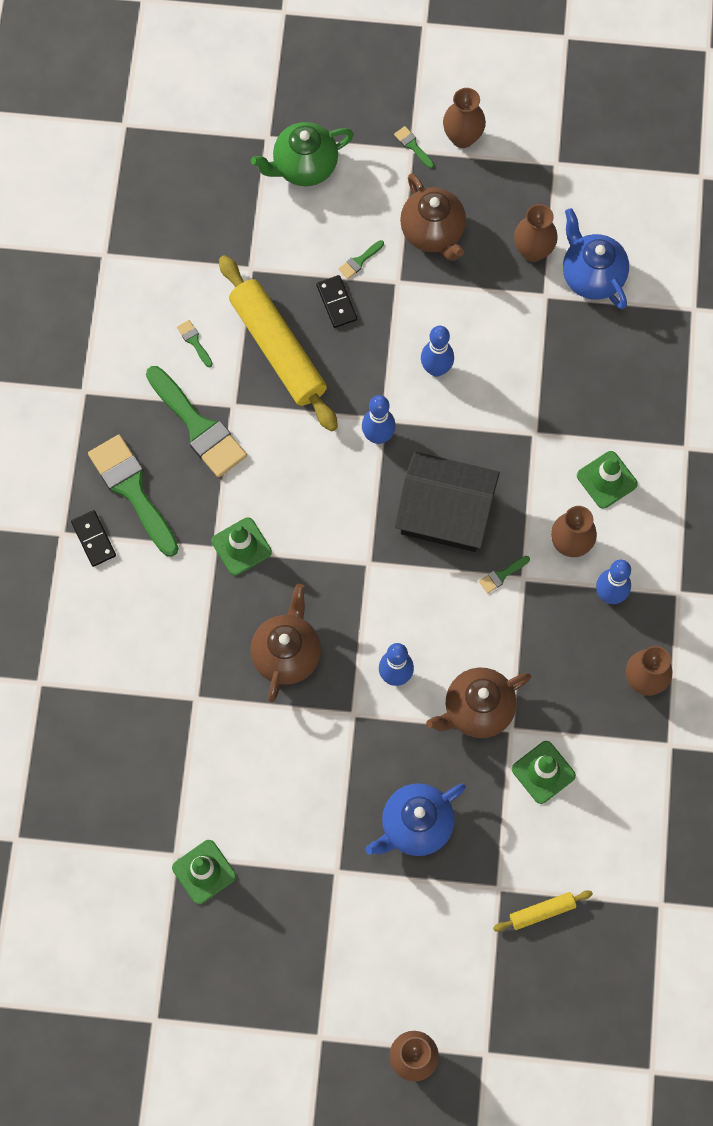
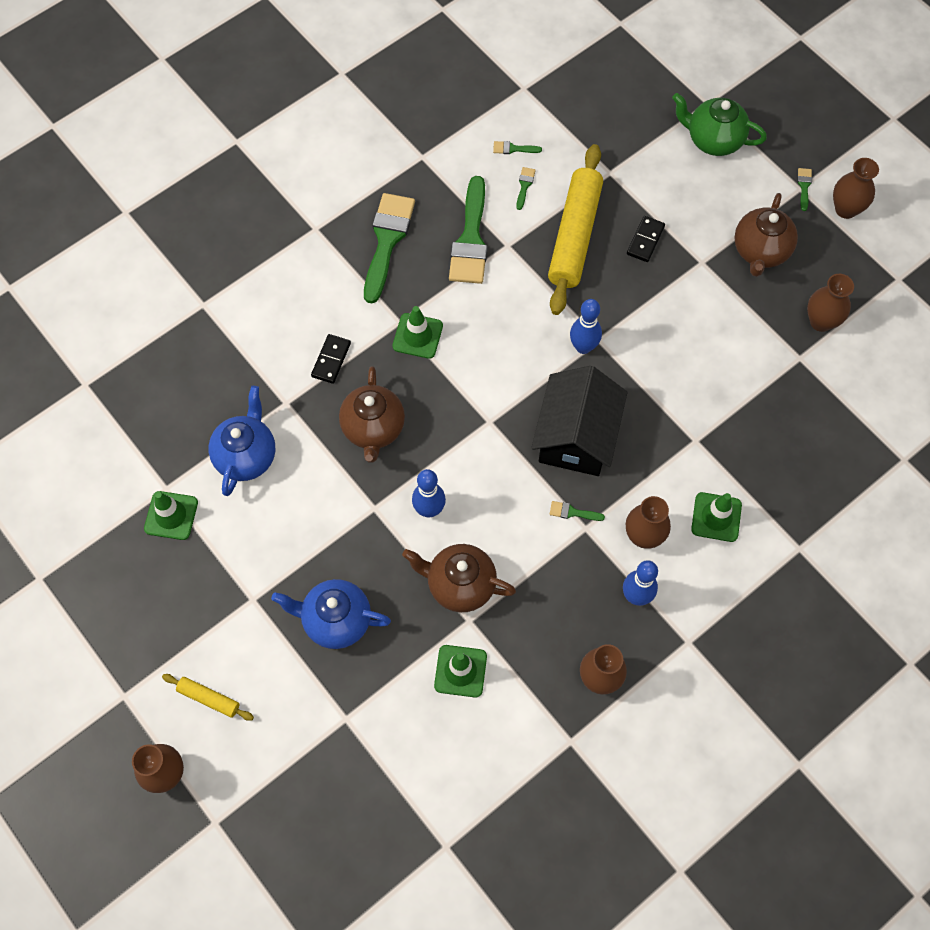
camera: 45 degrees right, 5 degrees down
black domino [71,510,116,567] -> black domino moved to [311,334,351,384]
brown teapot [250,584,321,702] -> brown teapot turned 120 degrees clockwise [339,366,405,463]
green brush [339,240,384,279] -> green brush moved to [493,141,542,154]
black house [395,452,500,552] -> black house turned 45 degrees clockwise [531,366,627,476]
blue bowling pin [421,326,454,377] -> none
yellow rolling pin [493,890,593,932] -> yellow rolling pin moved to [162,674,254,721]
blue teapot [563,208,629,309] -> blue teapot moved to [208,386,275,496]

